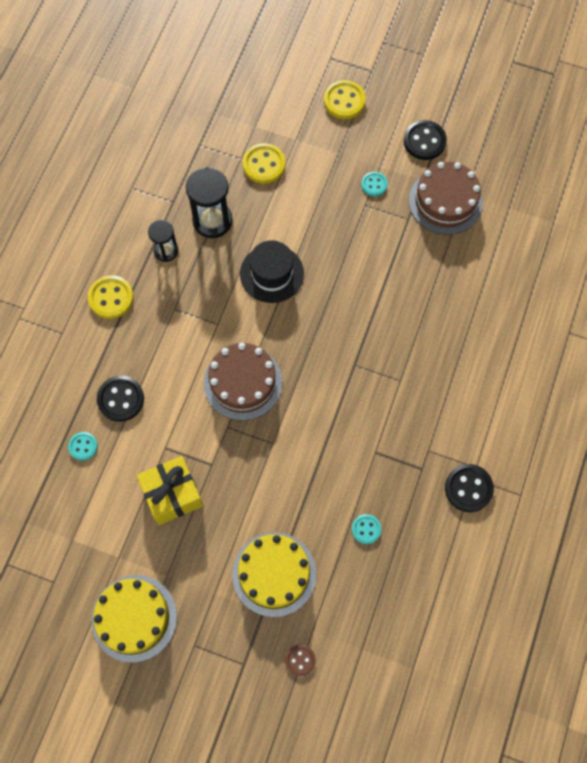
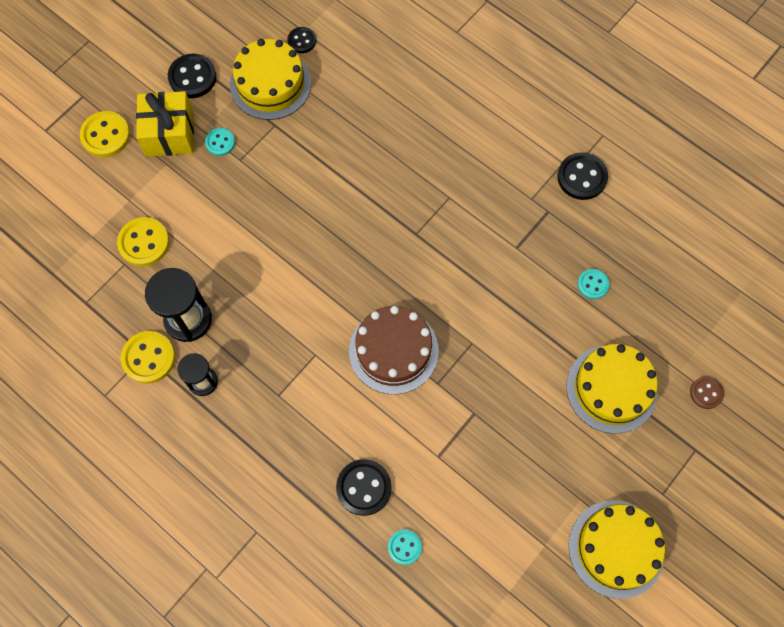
camera: 70 degrees left, 0 degrees up
yellow button [88,275,134,319] -> yellow button moved to [121,331,175,384]
yellow gift [137,456,203,525] -> yellow gift moved to [136,91,194,157]
black hat [240,240,304,303] -> none
brown cake [409,162,483,235] -> yellow cake [230,39,311,120]
none -> black button [288,27,316,53]

